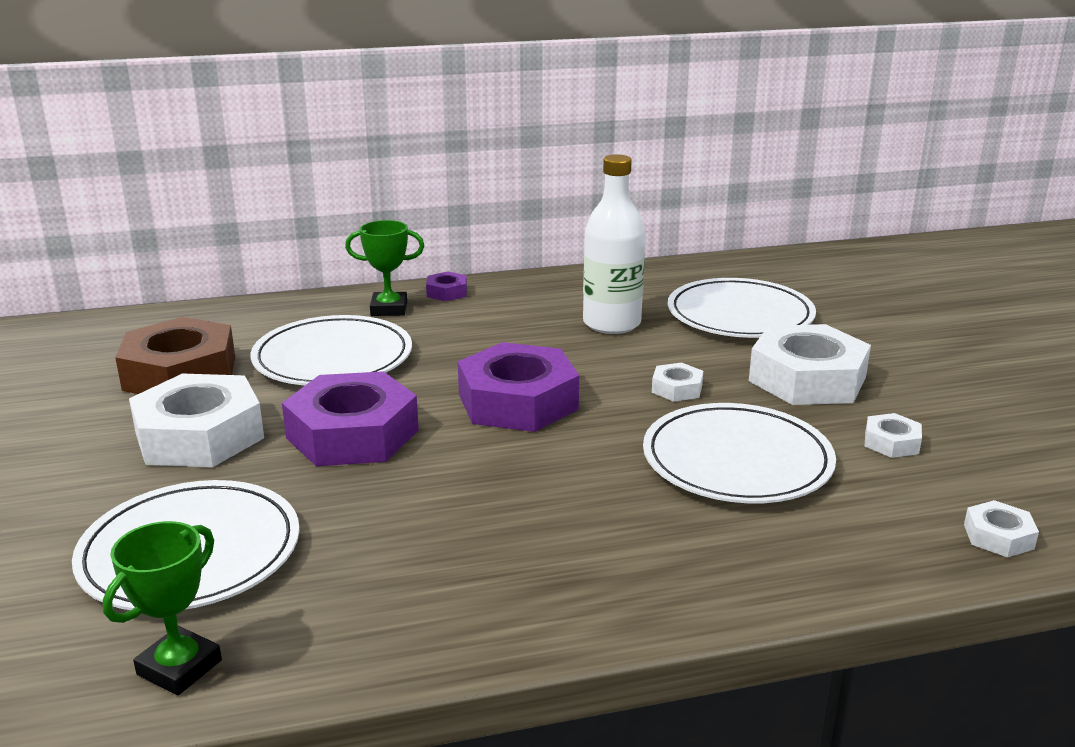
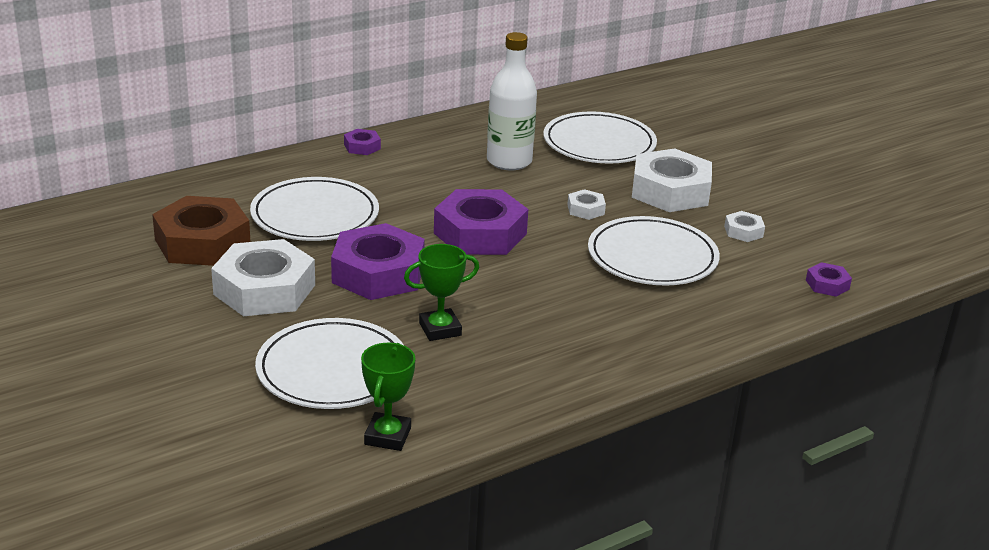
camera: 20 degrees left, 5 degrees up
green trophy [345,220,424,316] -> green trophy moved to [404,244,479,341]
white nut [964,500,1039,558] -> purple nut [806,262,852,297]

